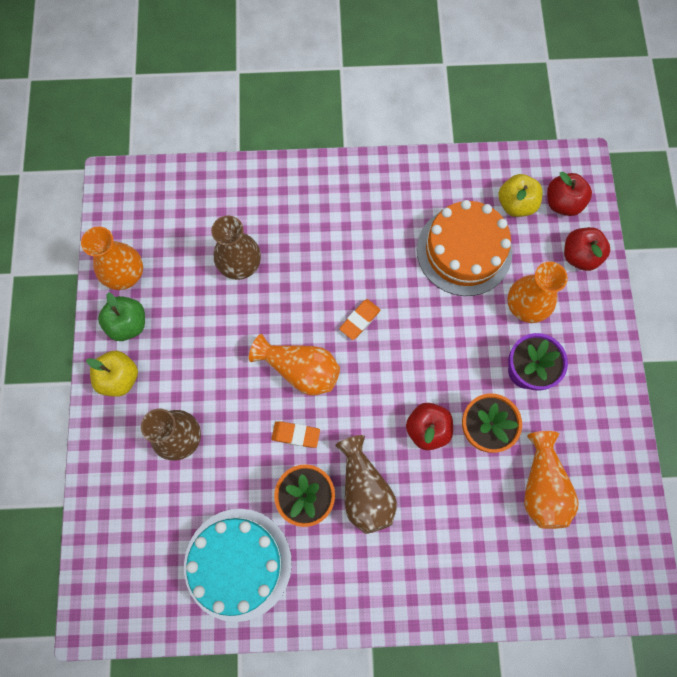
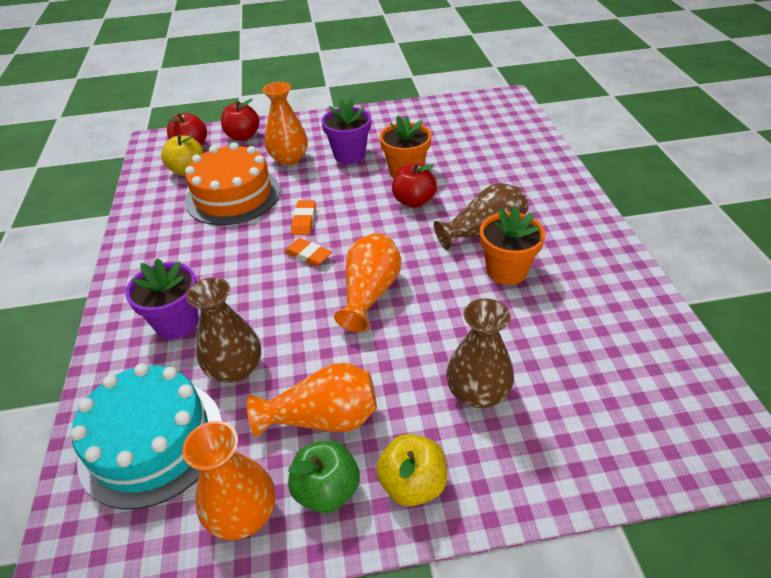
camera: 95 degrees left, 30 degrees down
turquoise cake [184,509,292,622] -> turquoise cake moved to [70,363,222,510]
orange eraser [272,421,320,448] -> orange eraser moved to [291,200,316,235]
orange vase [524,431,578,529] -> orange vase moved to [247,362,377,437]
none -> purple flower pot [125,258,199,339]

